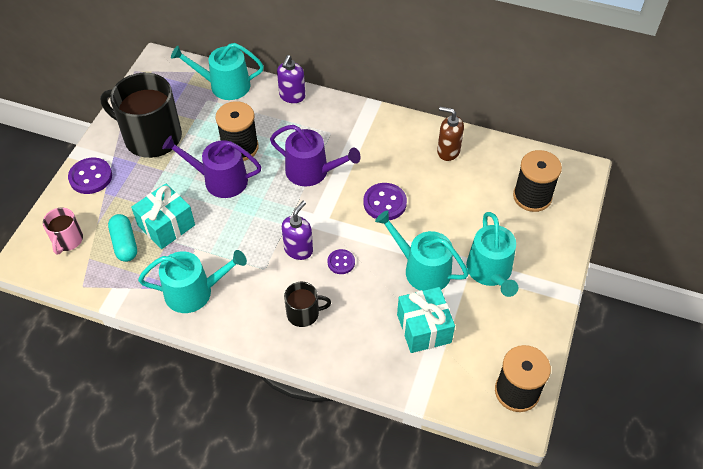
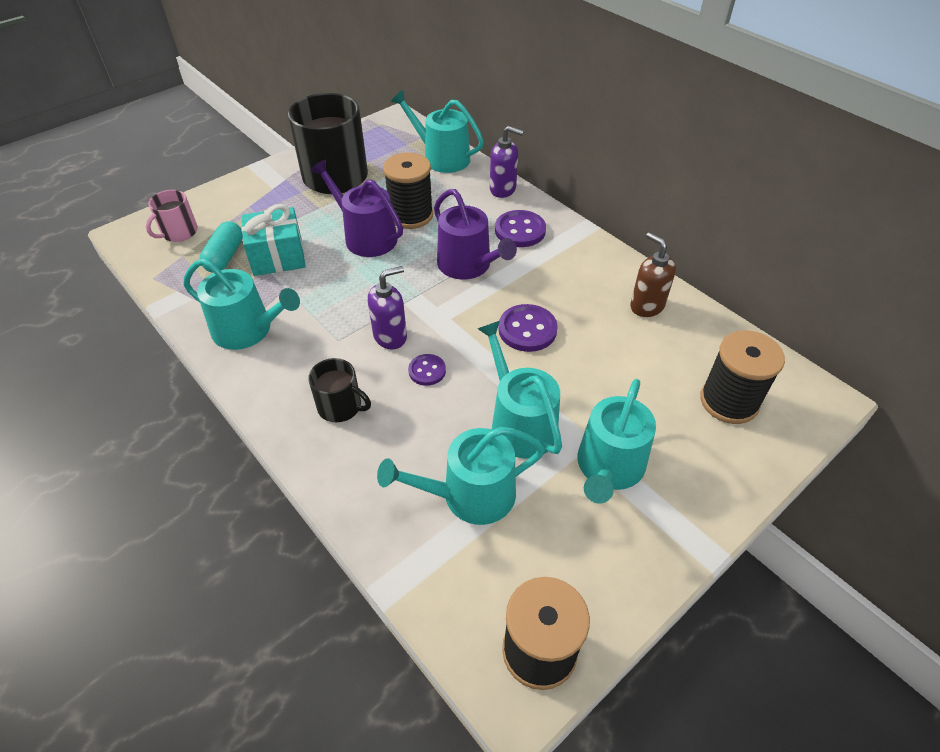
camera: 30 degrees right, 5 degrees down
purple button [68,158,112,194] -> purple button moved to [495,210,546,247]
purple soap dispenser [277,55,305,103] -> purple soap dispenser turned 120 degrees counterclockwise [490,126,524,198]
turquoise gift [397,287,455,353] -> turquoise watering can [377,427,545,525]

